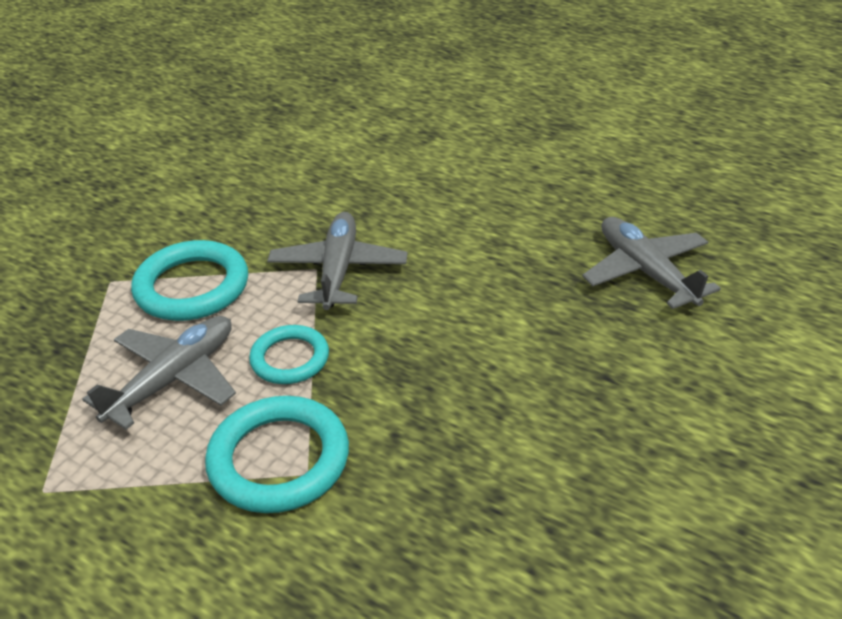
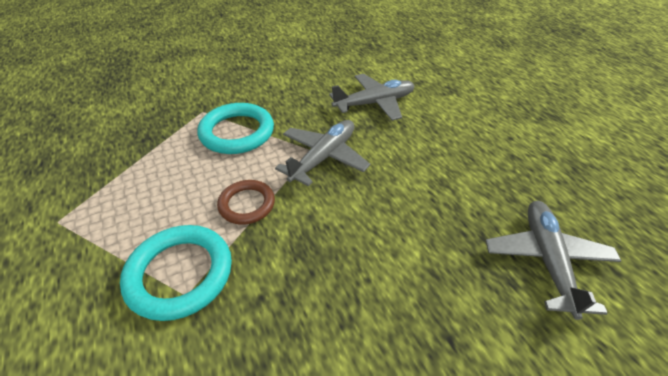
camera: 30 degrees right, 5 degrees up
grey plane [82,316,236,430] -> grey plane moved to [329,74,414,121]
turquoise ring [249,325,329,384] -> brown ring [217,180,275,225]

